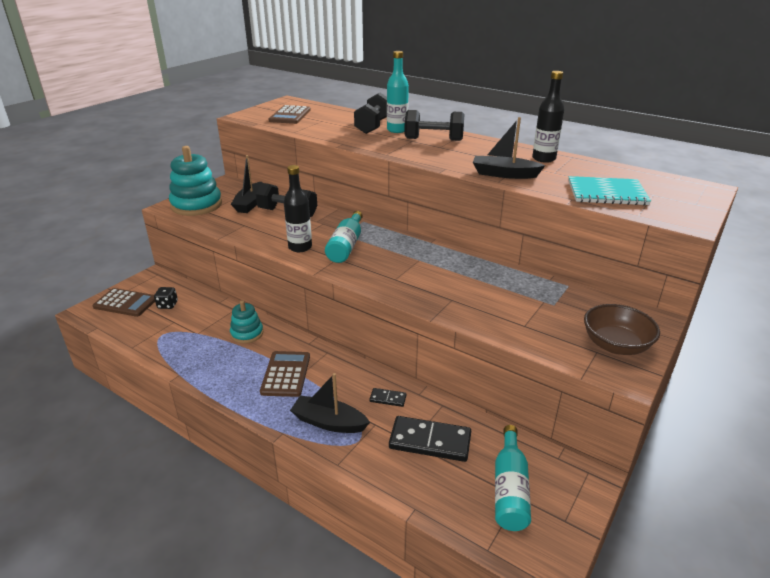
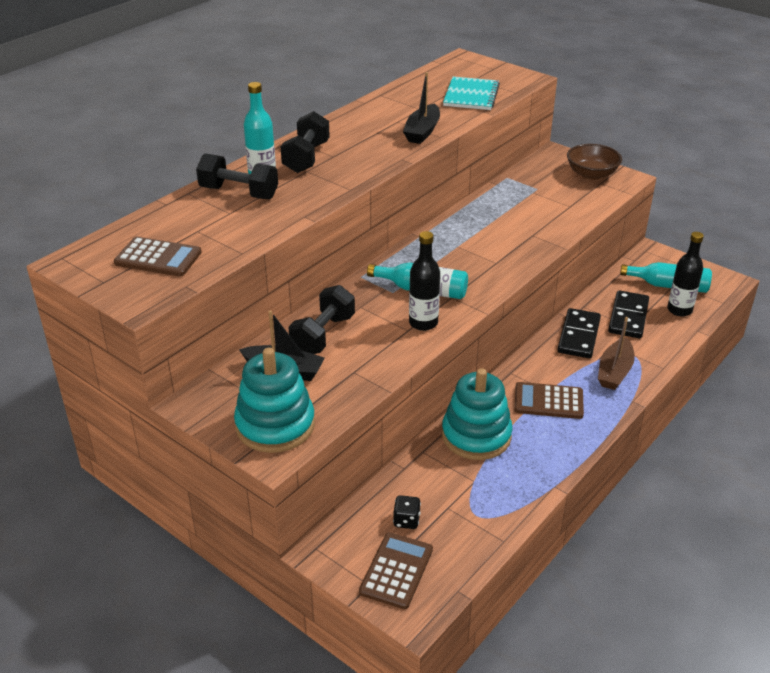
camera: 85 degrees left, 5 degrees up
turquoise stacking toy [230,300,263,344] -> turquoise stacking toy [442,368,513,460], size x1.76
black boat [290,373,370,433] -> brown boat [598,317,635,390]
black domino [370,388,407,407] -> black domino [557,308,601,358], size x2.07
black bottle [532,71,564,163] -> black bottle moved to [667,232,704,317]

